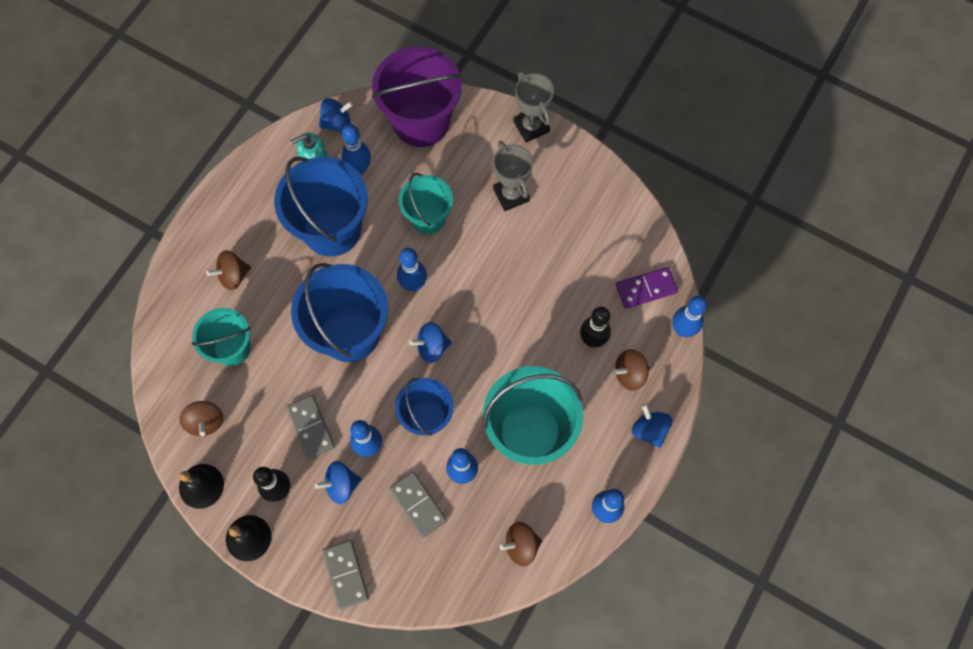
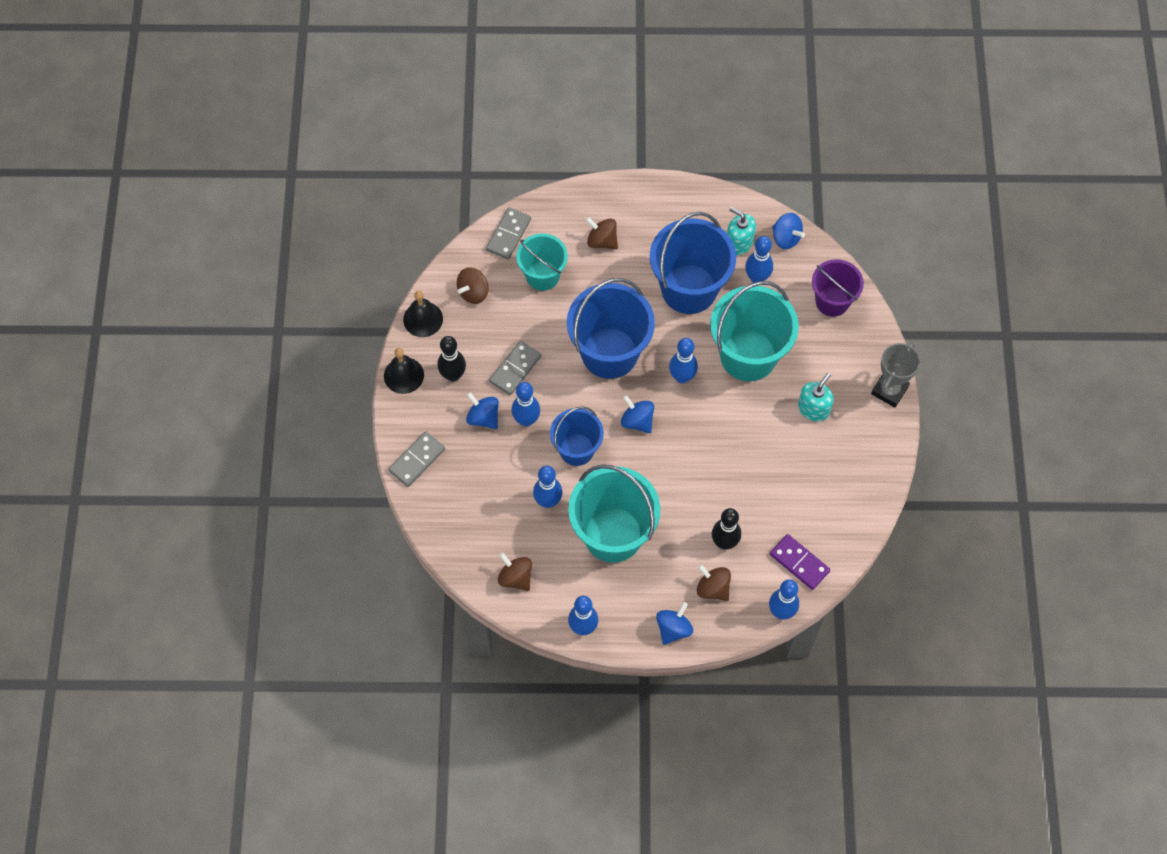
camera: 60 degrees right, 5 degrees down
purple bucket [372,47,462,147] -> purple bucket [812,259,864,317], size x0.60
grey domino [389,471,447,538] -> grey domino moved to [486,207,531,260]
turquoise bucket [399,173,453,234] -> turquoise bucket [710,281,799,381], size x1.66
grey trophy [493,141,533,211] -> turquoise soap dispenser [798,373,834,421]

